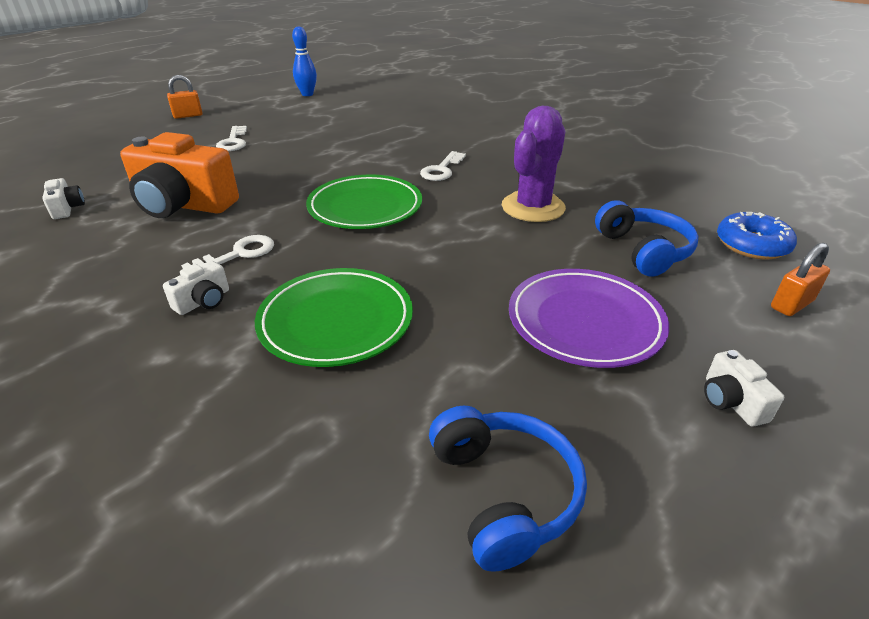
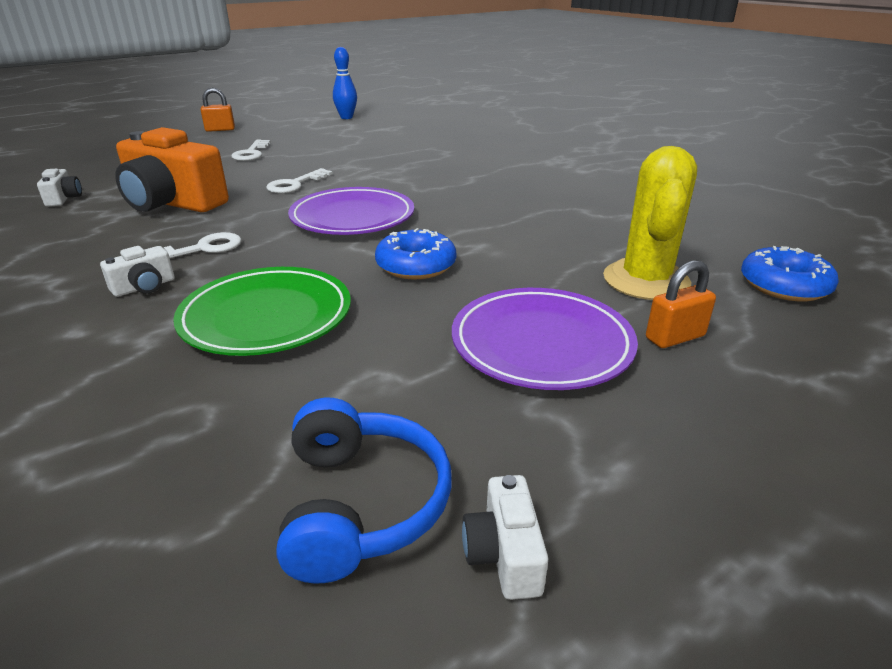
camera: 10 degrees right, 5 degrees down
green plate [306,175,422,229] -> purple plate [288,187,414,235]
white key [420,151,466,181] -> white key moved to [266,168,333,193]
purple cactus [502,106,566,222] -> none
blue headphones [595,200,698,277] -> yellow cactus [603,146,697,300]
white camera [704,350,784,427] -> white camera moved to [462,475,548,600]
orange padlock [771,243,830,316] -> orange padlock moved to [646,260,716,348]
none -> blue donut [375,228,456,279]

